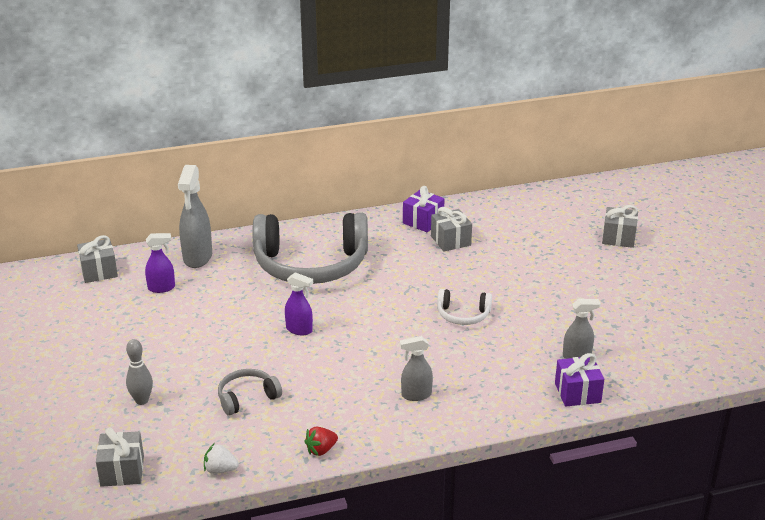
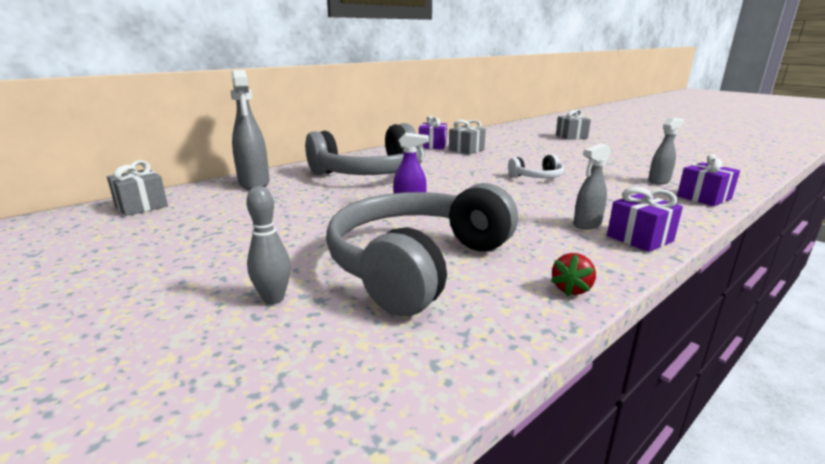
camera: 25 degrees left, 10 degrees down
grey gift [96,427,144,487] -> none
purple spray bottle [145,233,175,293] -> none
white strawberry [204,443,239,474] -> none
grey headphones [218,369,282,415] -> grey headphones [326,183,518,316], size x2.26
none -> purple gift [607,187,683,252]

